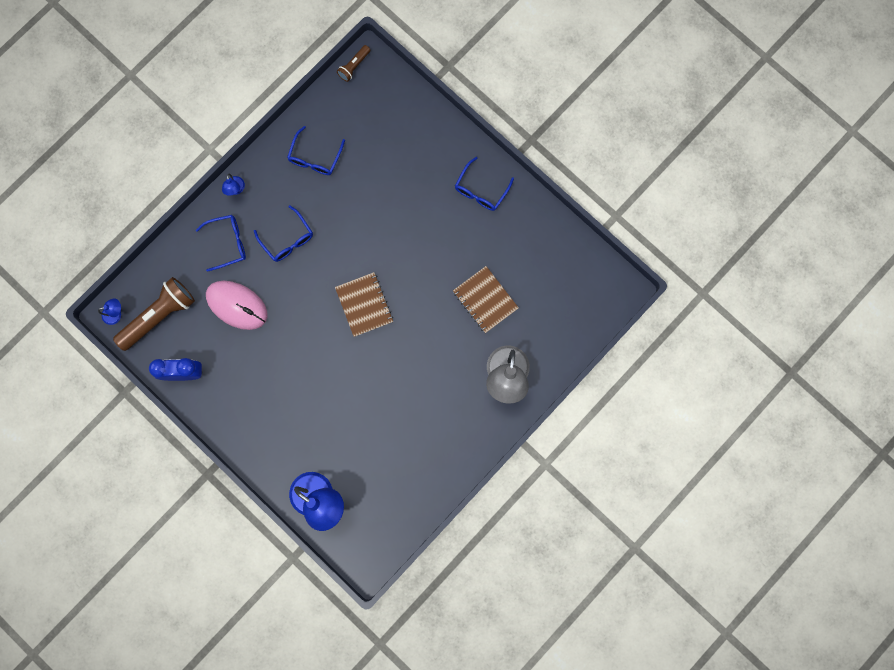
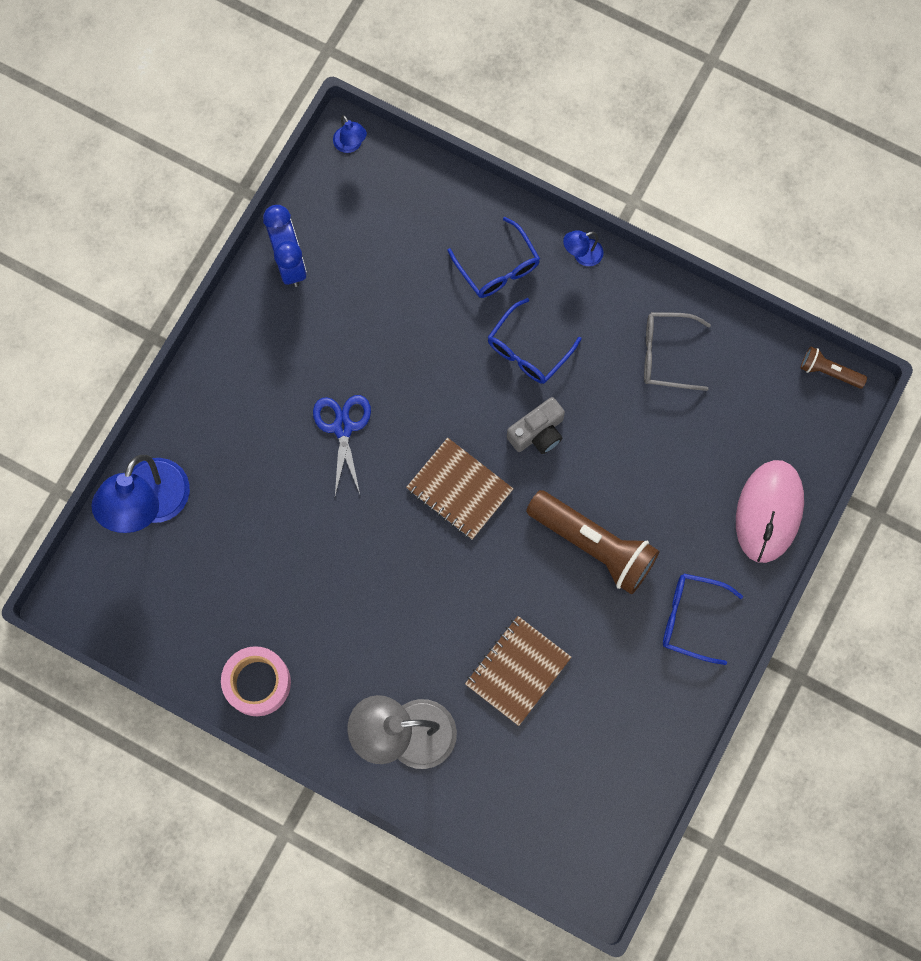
camera: 75 degrees right, 5 degrees down
brown flashlight [113,277,195,351] -> brown flashlight moved to [526,490,660,594]
pink mouse [206,281,268,330] -> pink mouse moved to [736,460,804,563]
blue glasses [287,126,345,175] -> grey glasses [644,312,711,391]
brown notebook [335,272,393,337] -> brown notebook turned 75 degrees clockwise [406,438,513,540]
none -> pink tape [221,646,291,716]
none -> blue scissors [313,395,371,495]
none -> grey camera [507,397,565,454]

